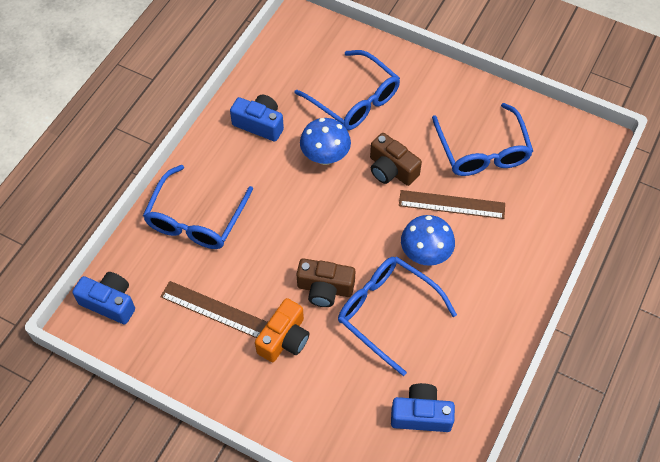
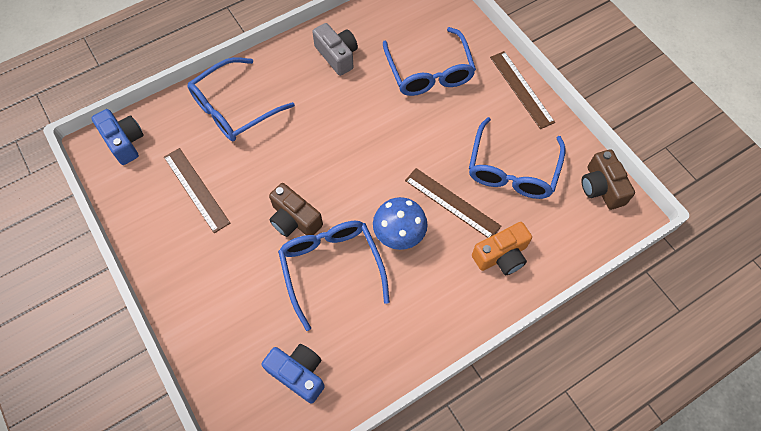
camera: 30 degrees right, 5 degrees up
blue camera [230,95,284,141] -> grey camera [312,23,358,76]
orange camera [255,298,310,362] -> orange camera moved to [472,222,532,275]
blue mushroom [300,118,351,165] -> none
brown camera [370,133,422,186] -> brown camera moved to [581,149,635,210]
none -> brown ruler [490,51,555,129]

